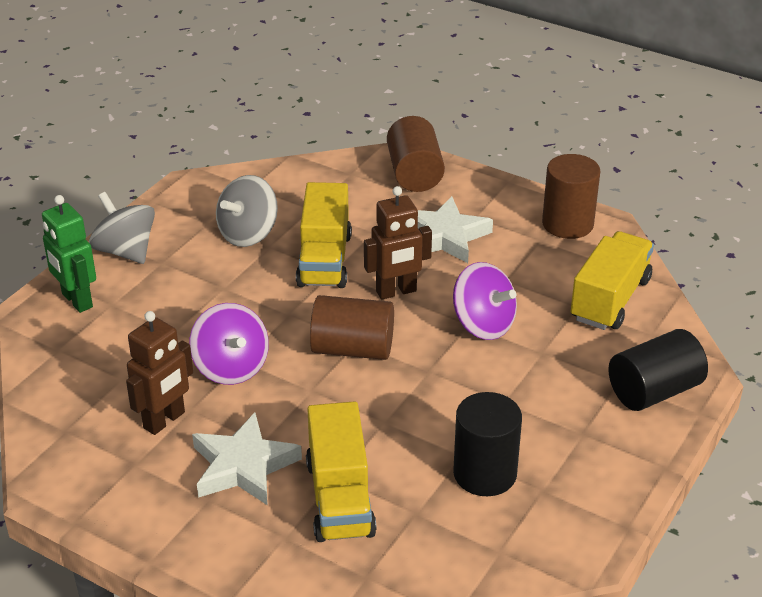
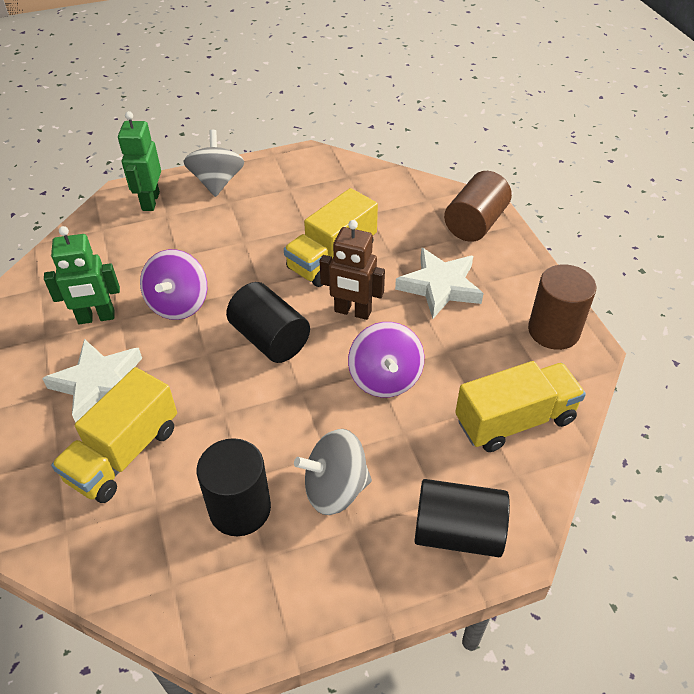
camera: 40 degrees right, 10 degrees up
brown robot [126,311,193,435] -> green robot [44,226,120,324]
grey spinning top [216,175,278,247] -> grey spinning top moved to [294,429,372,515]
brown cylinder [310,295,394,360] -> black cylinder [226,282,310,363]

